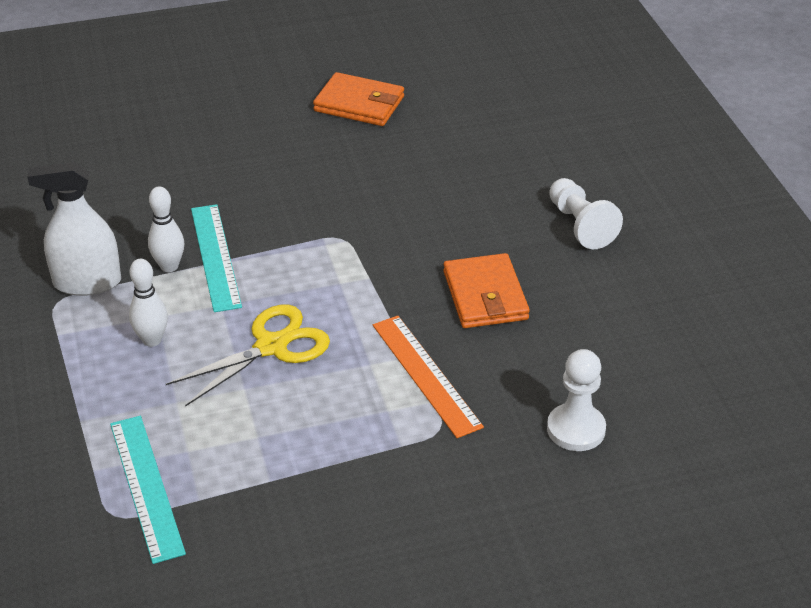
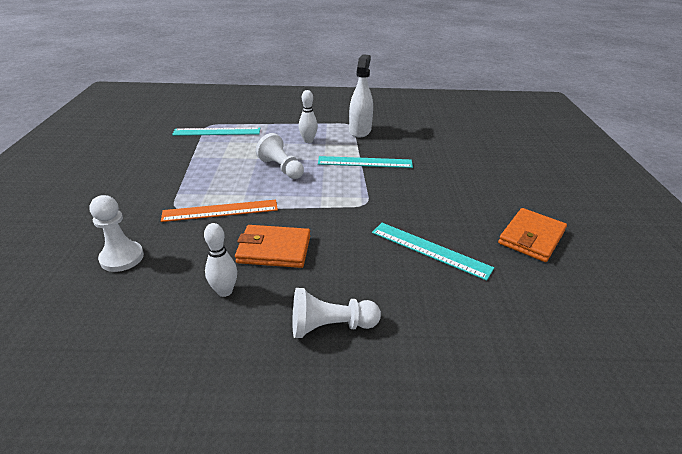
camera: 105 degrees right, 5 degrees down
white bowling pin [148,186,184,272] -> white bowling pin moved to [204,223,237,297]
yellow scissors [166,305,330,407] -> white pawn [256,133,304,179]
none -> turquoise ruler [372,223,494,281]

